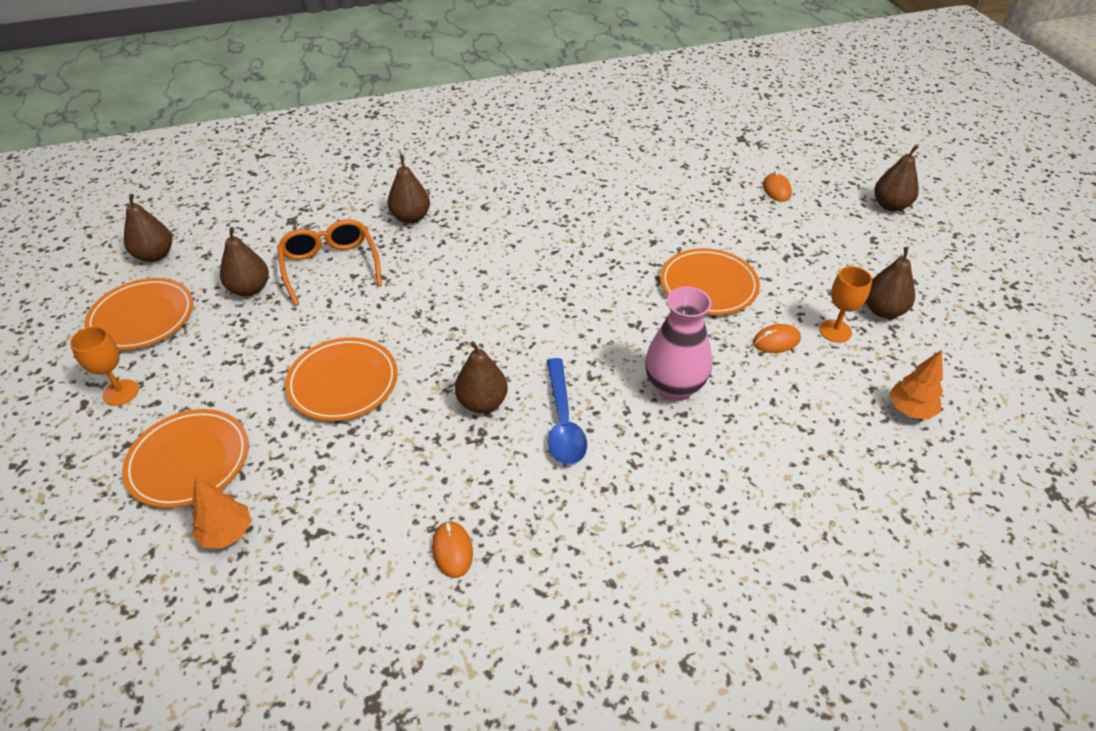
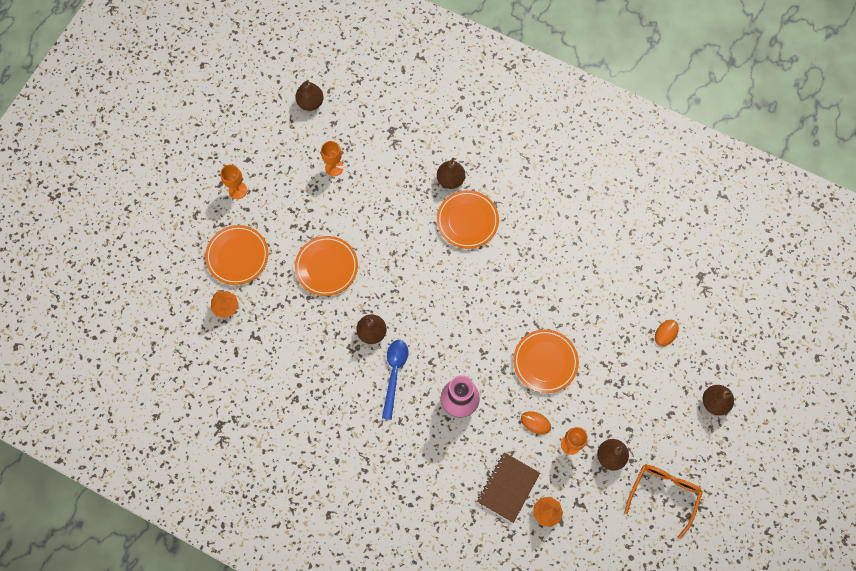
camera: 45 degrees right, 25 degrees up
orange plate [84,278,193,350] -> orange plate moved to [437,190,499,249]
brown pear [220,227,269,297] -> orange goblet [321,141,344,176]
orange glasses [277,219,382,306] -> orange glasses moved to [624,465,703,539]
orange mouse [432,521,473,578] -> none
blue spoon [547,358,587,465] -> blue spoon turned 150 degrees clockwise [382,340,408,420]
none -> brown notebook [477,452,540,523]

